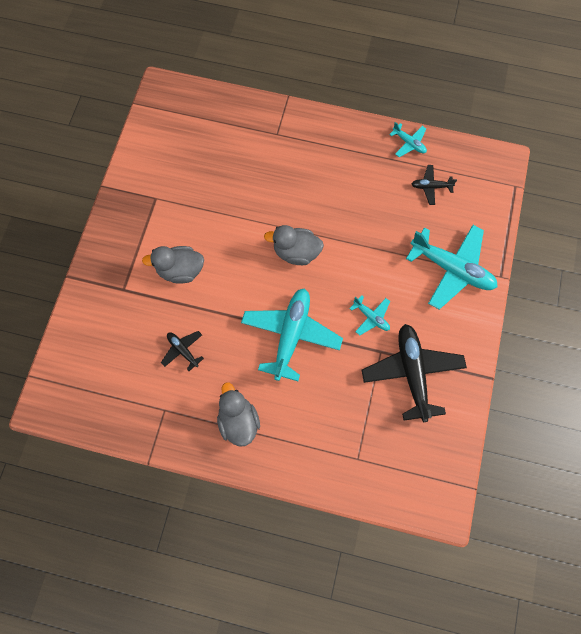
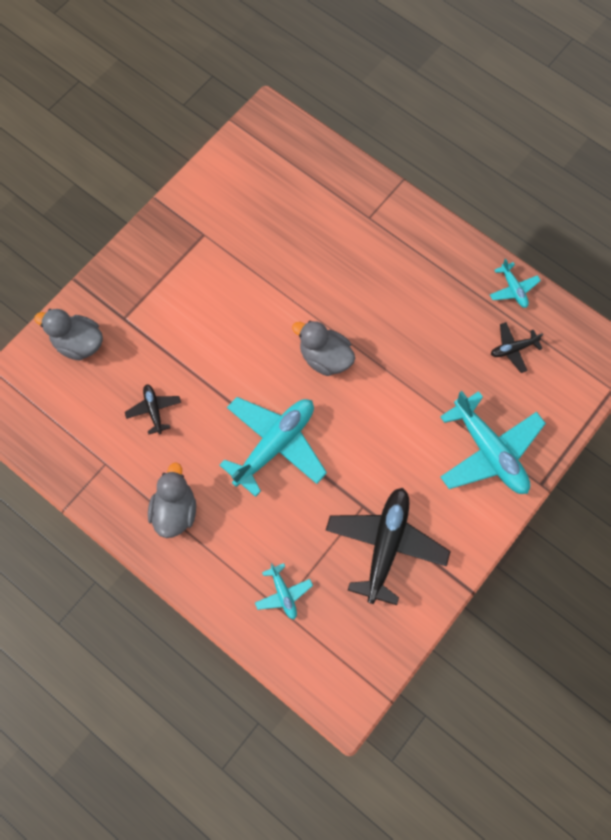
camera: 25 degrees right, 0 degrees up
grey duck [142,246,204,284] -> grey duck moved to [34,309,103,361]
turquoise plane [349,295,390,336] -> turquoise plane moved to [255,563,313,620]
black plane [412,165,457,205] -> black plane turned 45 degrees counterclockwise [491,322,543,373]

